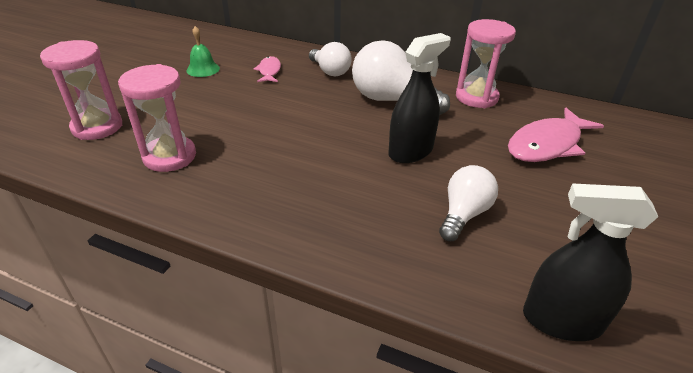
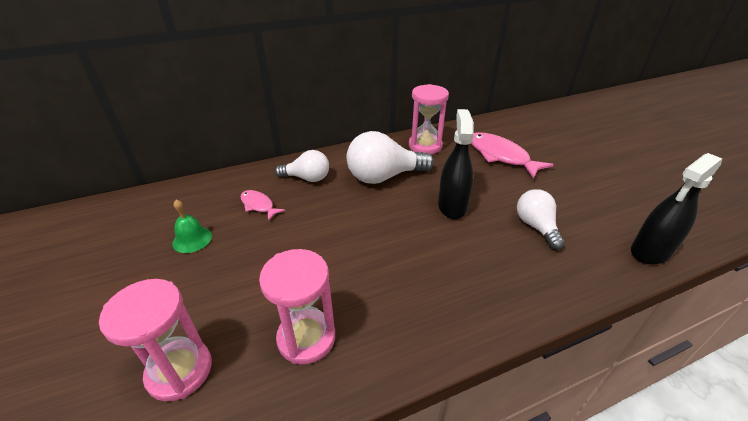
camera: 45 degrees left, 0 degrees up
pink fish [508,108,604,162] -> pink fish turned 135 degrees clockwise [471,132,554,179]

